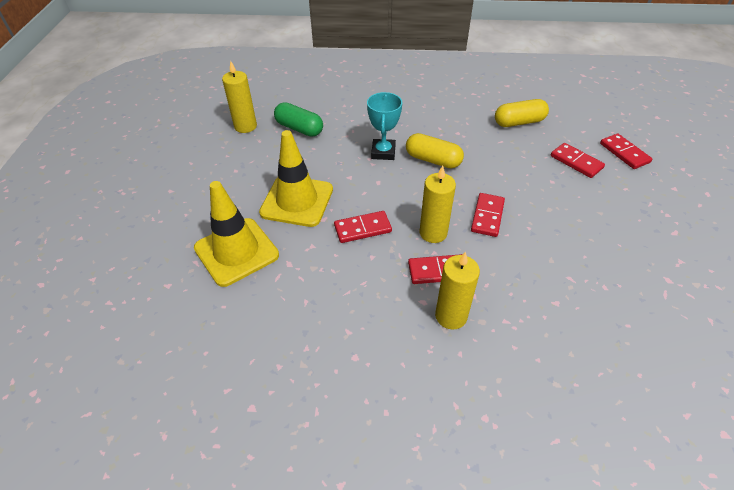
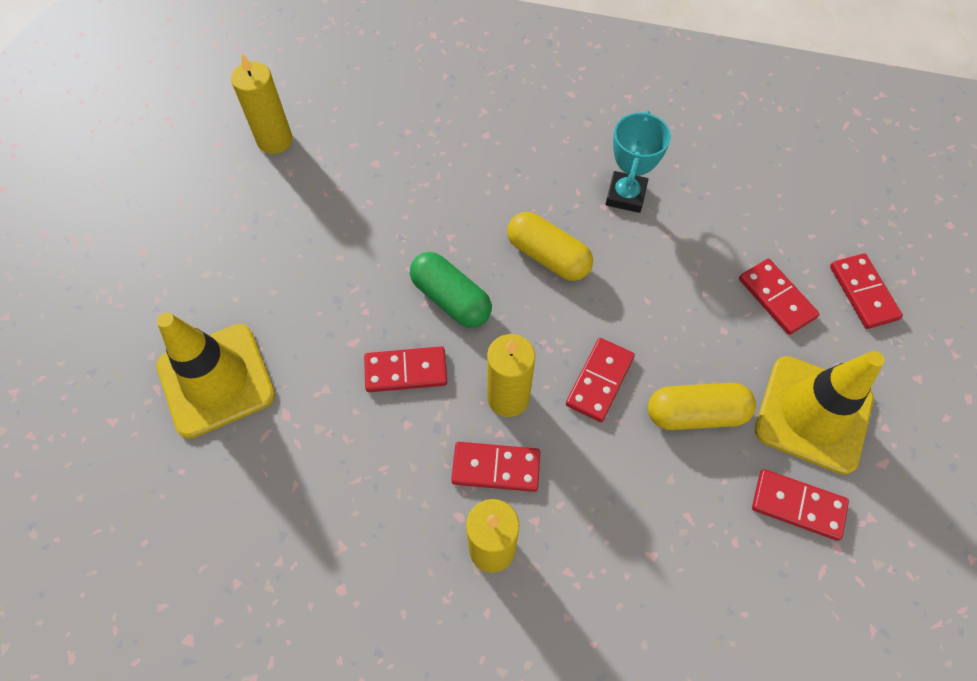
camera: 10 degrees right, 15 degrees up
yellow traffic cone [259,130,333,227] -> yellow traffic cone moved to [755,351,885,474]
green capsule [274,102,323,137] -> green capsule moved to [410,252,492,328]
turquoise trophy [367,92,402,160] -> turquoise trophy moved to [606,110,671,213]
yellow capsule [495,99,549,127] -> yellow capsule moved to [648,383,756,430]
none -> red domino [752,469,849,541]

